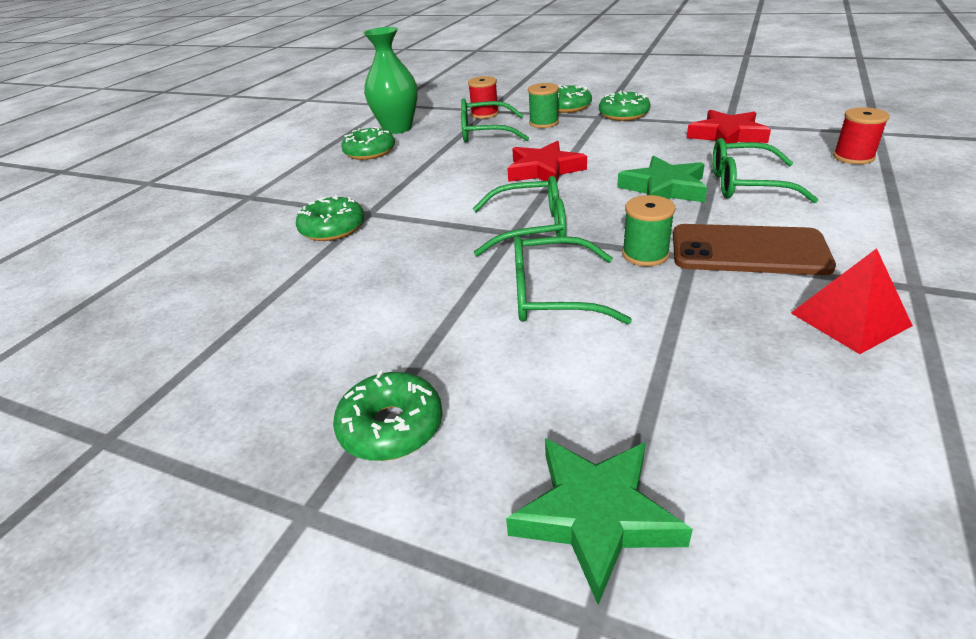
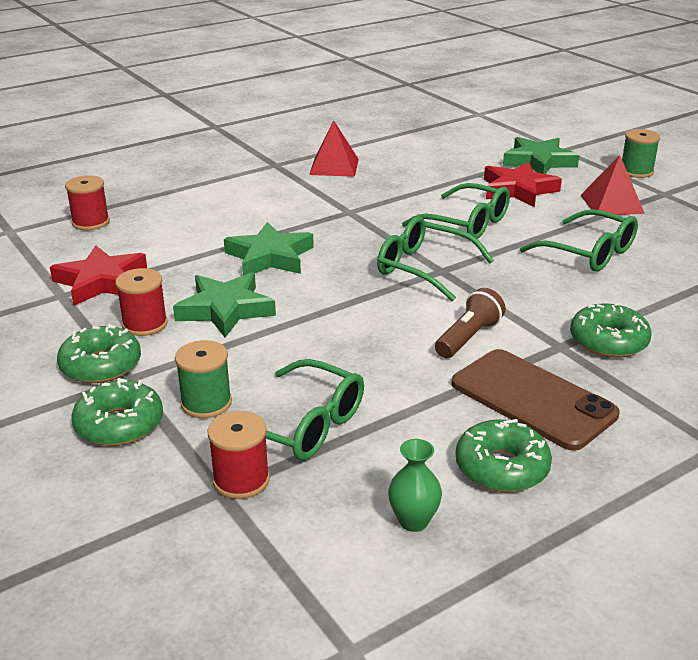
camera: 150 degrees left, 5 degrees down
green donut [333,370,442,461] -> red pyramid [580,155,645,216]
green vase [363,27,418,134] -> green vase [388,439,442,532], size x0.49
red star [507,141,587,182] -> red star moved to [484,162,562,207]
green spool [622,195,675,266] -> green spool moved to [622,129,660,178]
brown phone [673,224,836,275] -> brown phone moved to [451,349,620,451]
green glasses [712,138,819,203] -> green glasses moved to [520,209,638,271]
none -> red spool [115,268,168,336]
none -> green star [173,272,276,338]
none -> brown flashlight [435,288,506,358]

